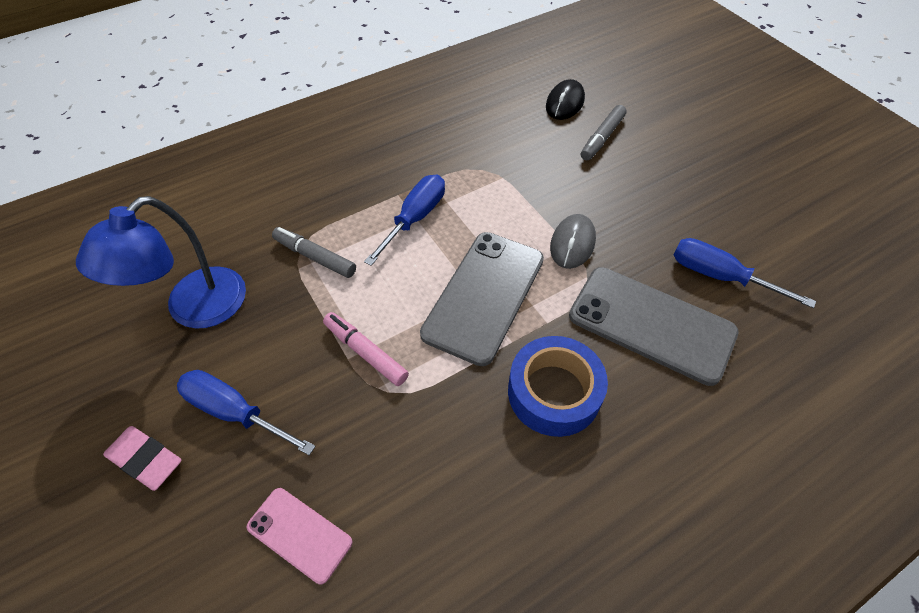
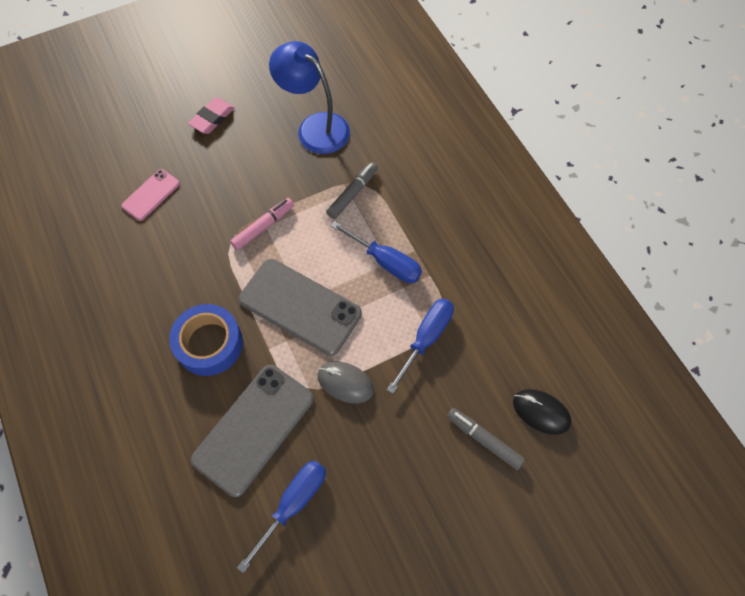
camera: 95 degrees right, 10 degrees up
blue screwdriver [177,370,316,455] -> blue screwdriver moved to [387,299,454,394]

